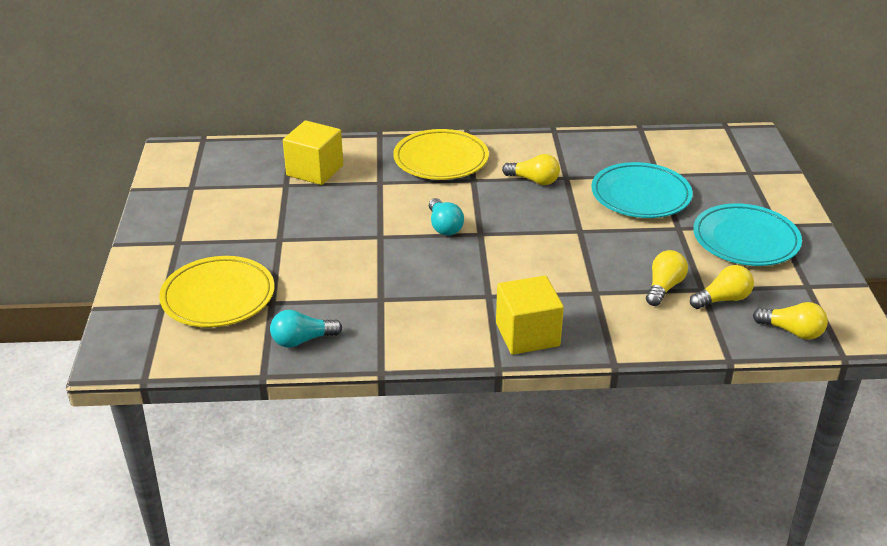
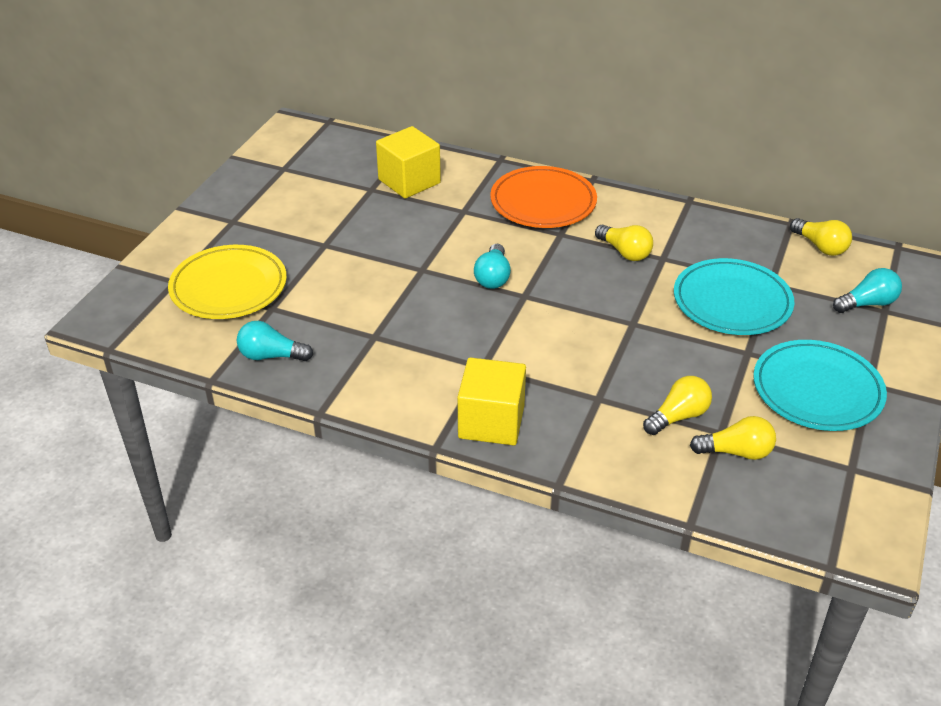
camera: 25 degrees right, 5 degrees up
yellow plate [393,129,489,180] -> orange plate [490,166,597,228]
yellow light bulb [753,302,828,340] -> yellow light bulb moved to [790,218,852,256]
none -> turquoise light bulb [833,268,902,313]

